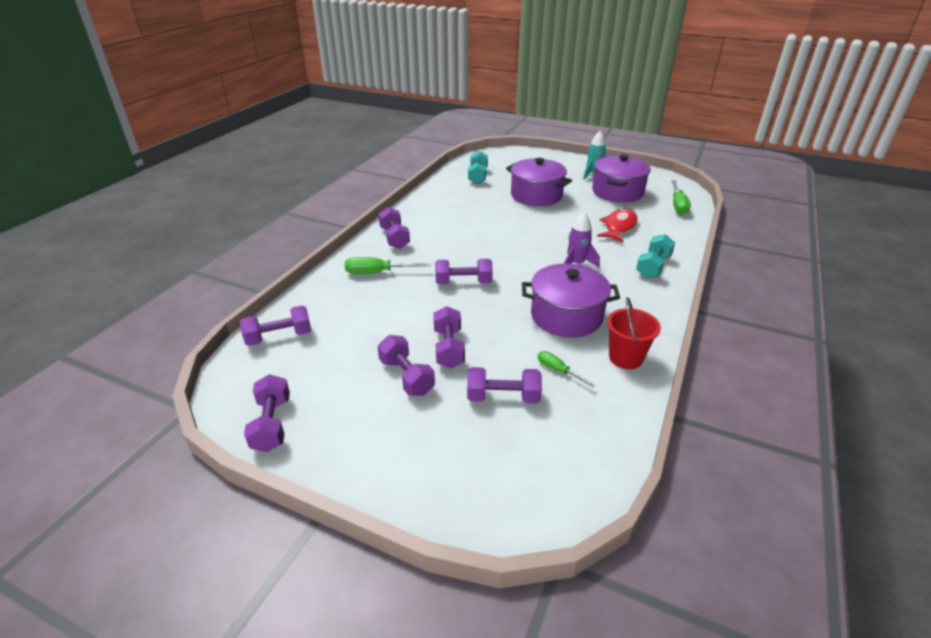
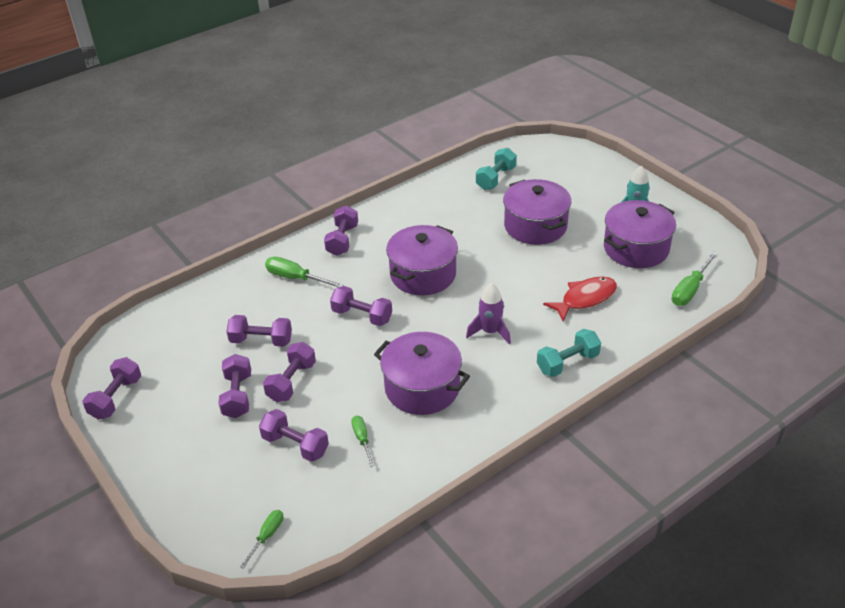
camera: 30 degrees right, 5 degrees up
purple dumbbell [240,305,311,346] -> purple dumbbell moved to [226,315,292,347]
red bucket [607,297,661,369] -> none
none -> green screwdriver [240,510,283,569]
none -> purple pot [386,225,458,295]

